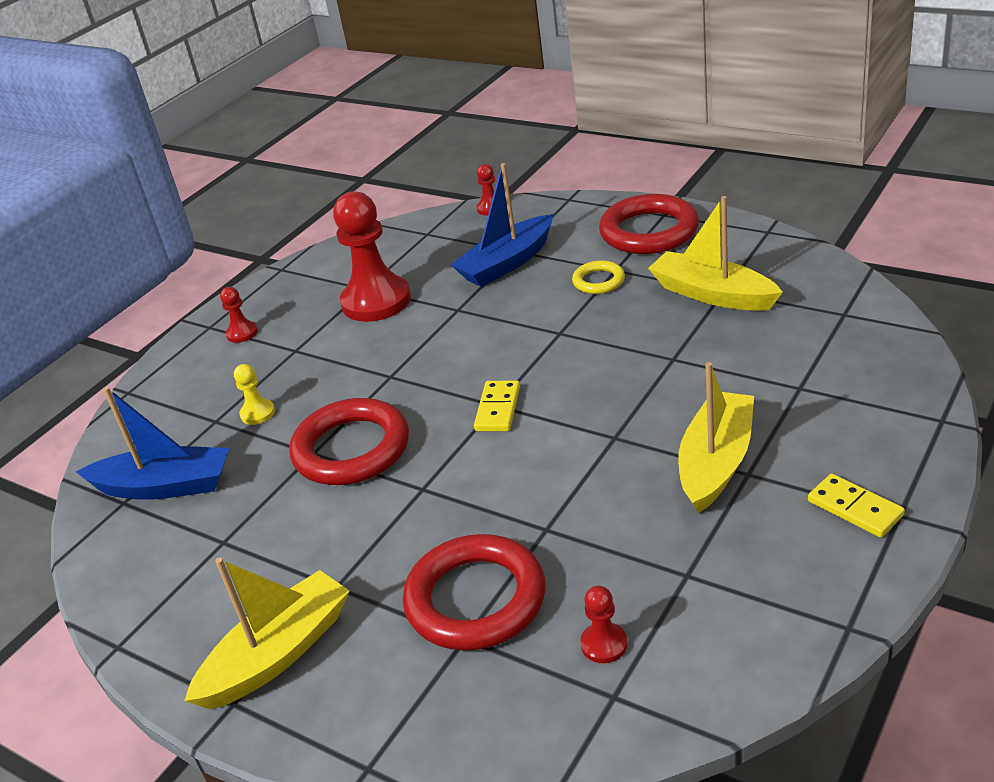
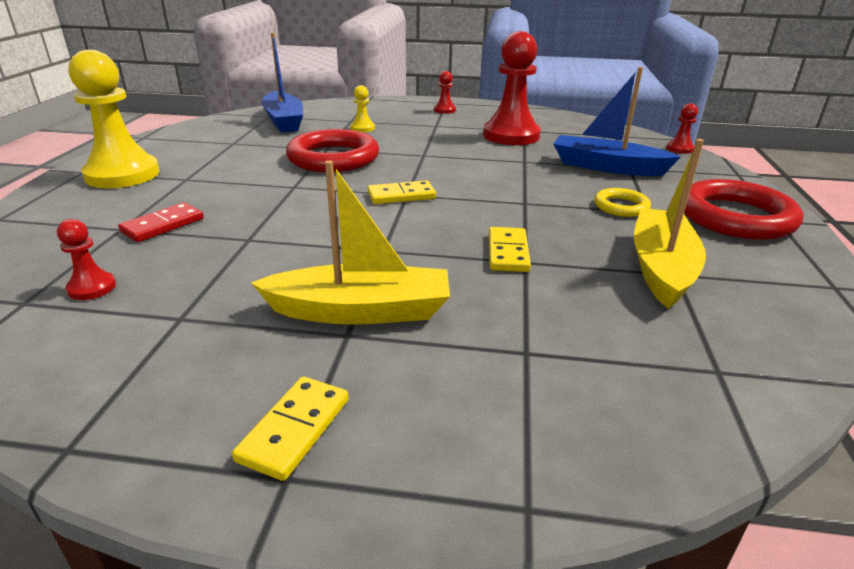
camera: 60 degrees right, 5 degrees down
yellow boat [184,558,349,710] -> yellow pawn [68,50,159,188]
red ring [403,534,546,651] -> red domino [118,202,204,242]
none -> yellow domino [489,227,531,272]

